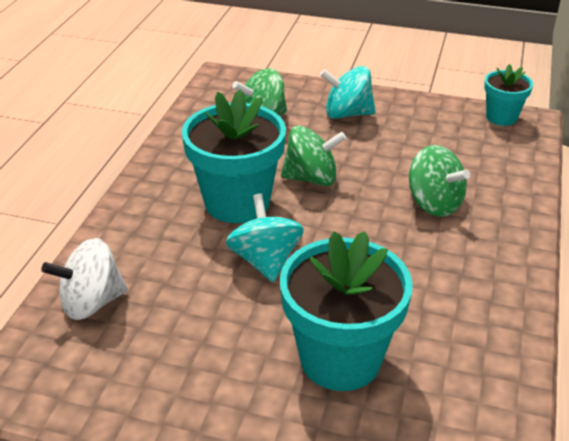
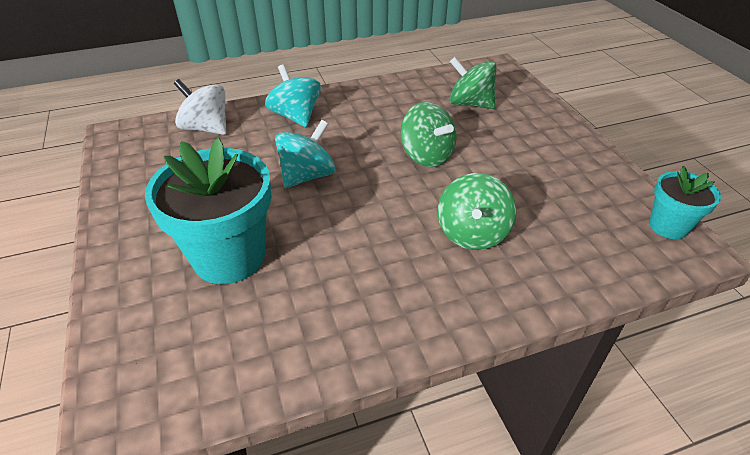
camera: 55 degrees right, 5 degrees up
turquoise flower pot [182,89,286,223] -> none
turquoise spinning top [320,66,376,119] -> turquoise spinning top moved to [265,64,321,127]

